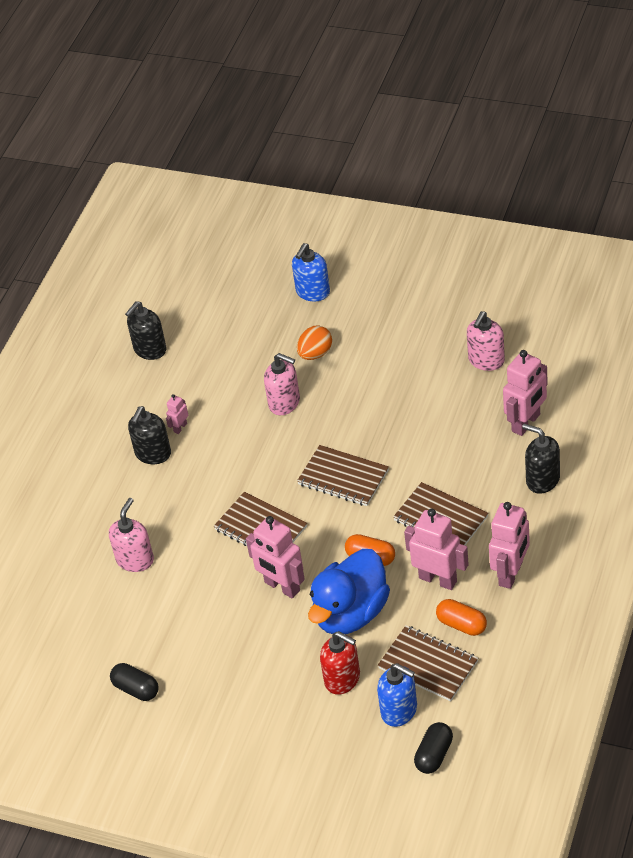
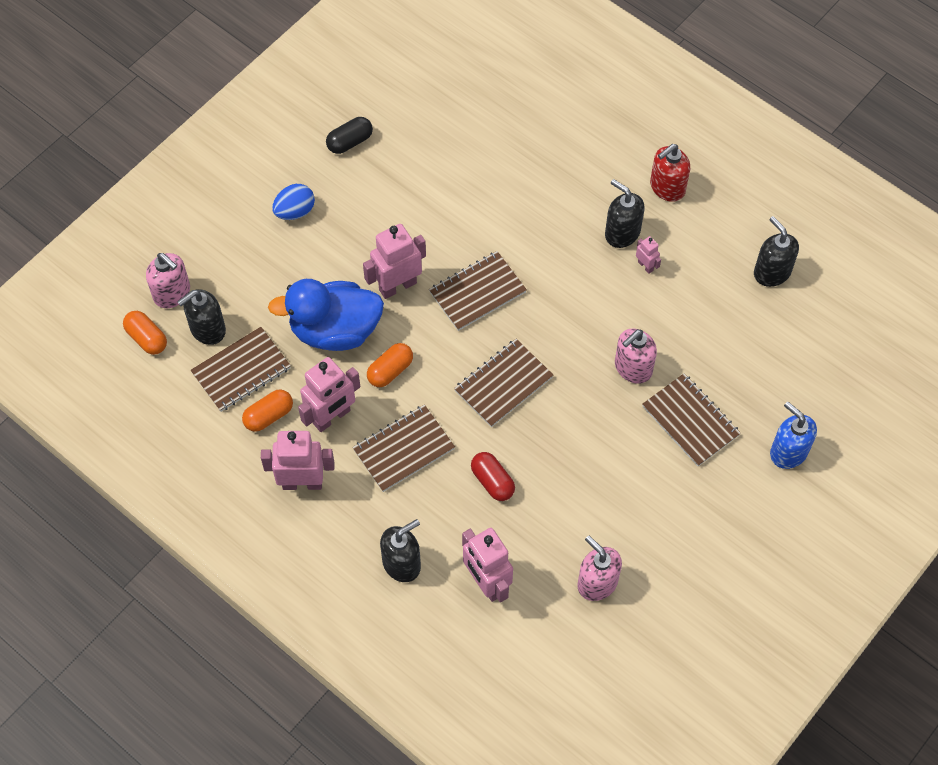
camera: 105 degrees right, 15 degrees up
pink soap dispenser [109,498,154,572] -> pink soap dispenser moved to [146,253,190,308]
orange egg [297,326,332,360] -> brown notebook [642,374,741,466]
blue duck [308,549,390,634] -> blue duck turned 60 degrees counterclockwise [268,279,384,351]
red soap dispenser [320,631,360,695] -> red soap dispenser moved to [650,144,690,202]
blue soap dispenser [377,663,417,727] -> black soap dispenser [178,289,226,345]
black capsule [414,722,453,774] -> orange capsule [123,311,167,355]
pink robot [489,502,530,589] -> pink robot turned 135 degrees clockwise [261,431,335,490]
none -> blue egg [272,184,315,220]
none -> red capsule [471,452,515,501]

